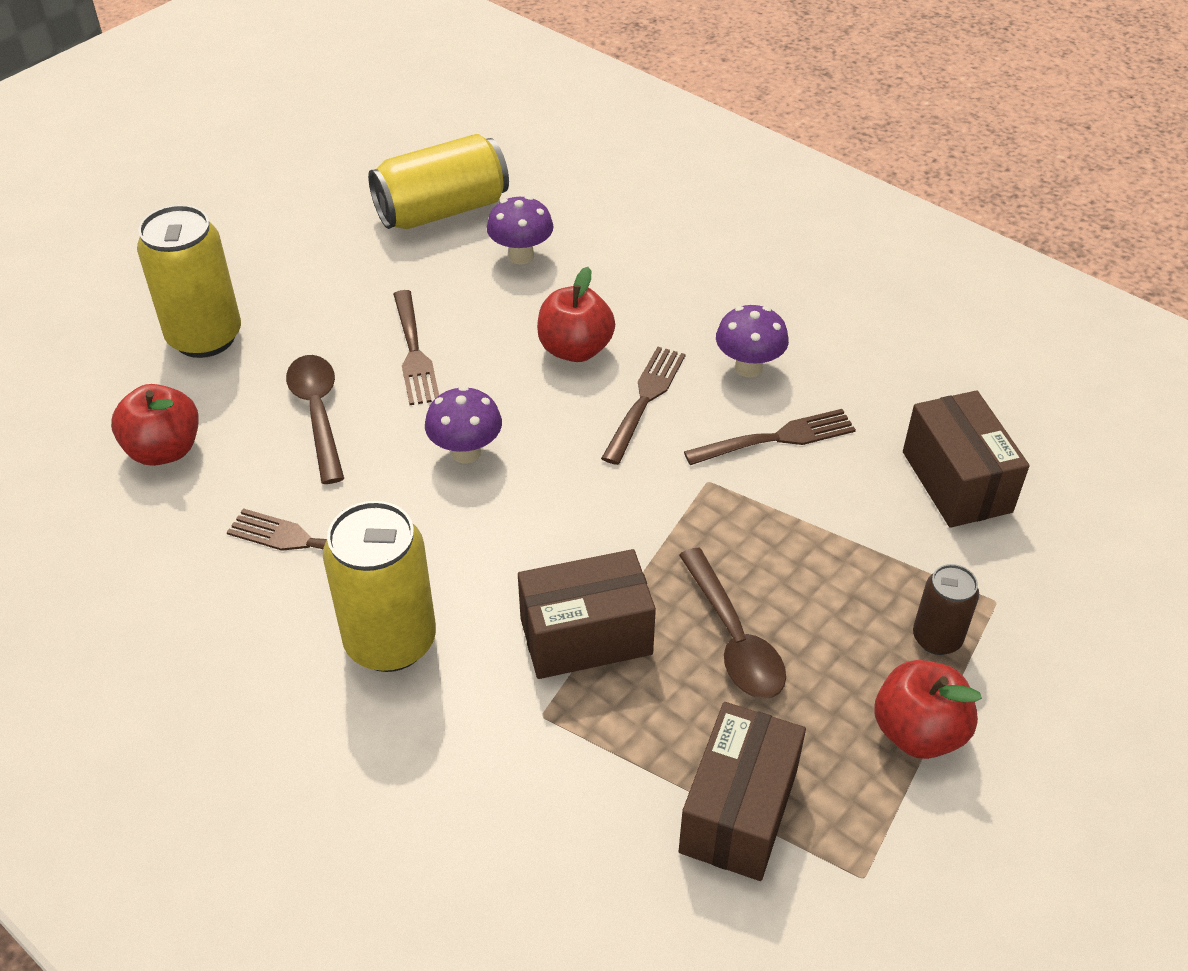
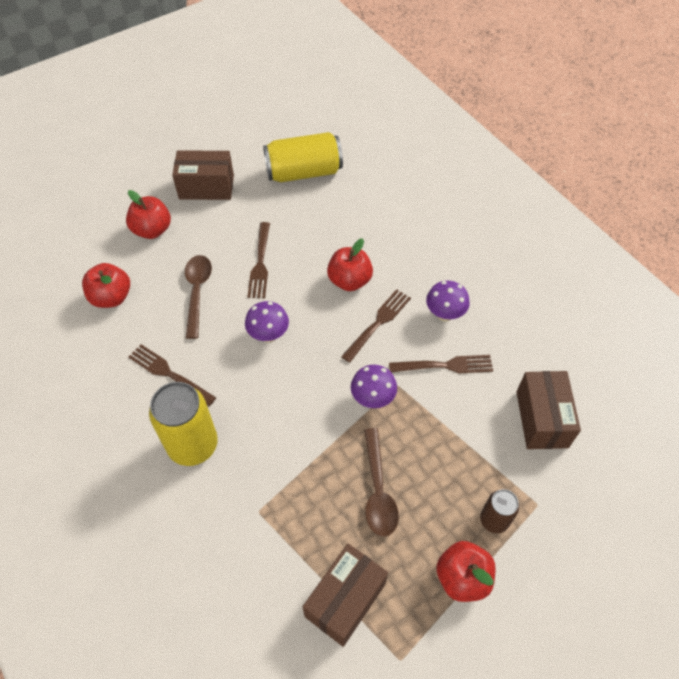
camera: 15 degrees right, 10 degrees up
yellow can [137,205,241,358] -> red apple [126,190,171,239]
purple mushroom [487,196,554,265] -> purple mushroom moved to [351,365,397,408]
brown box [518,549,656,679] -> brown box moved to [172,150,234,200]

